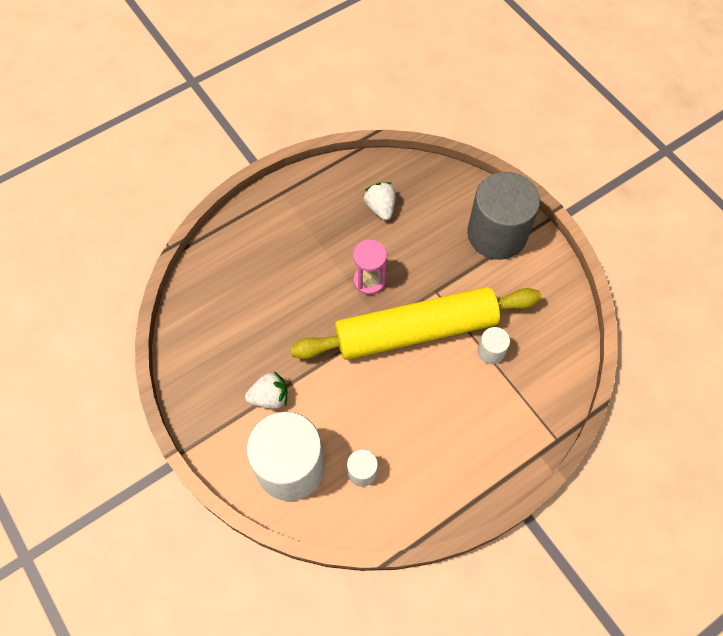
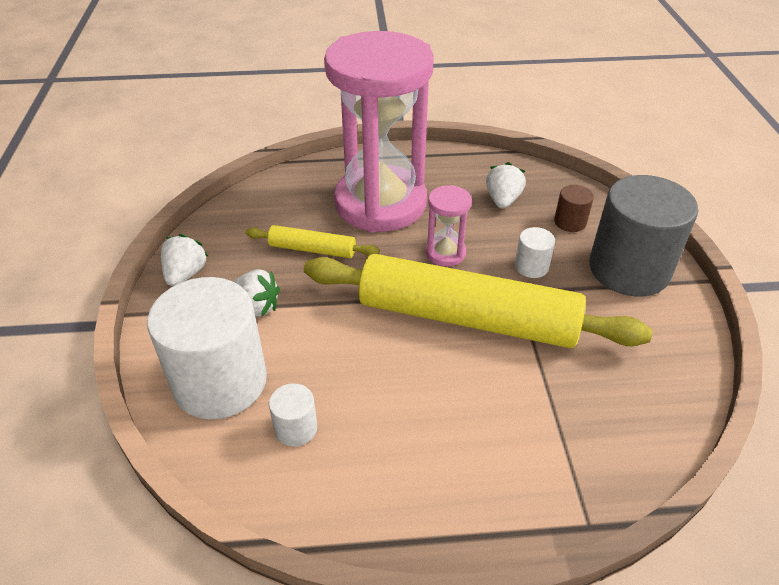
camera: 30 degrees right, 20 degrees down
white cylinder [477,327,510,364] -> white cylinder moved to [515,227,555,278]
none -> white strawberry [161,234,209,286]
none -> yellow rolling pin [246,225,379,258]
none -> pink hourglass [324,31,434,232]
none -> brown cylinder [554,185,594,232]

